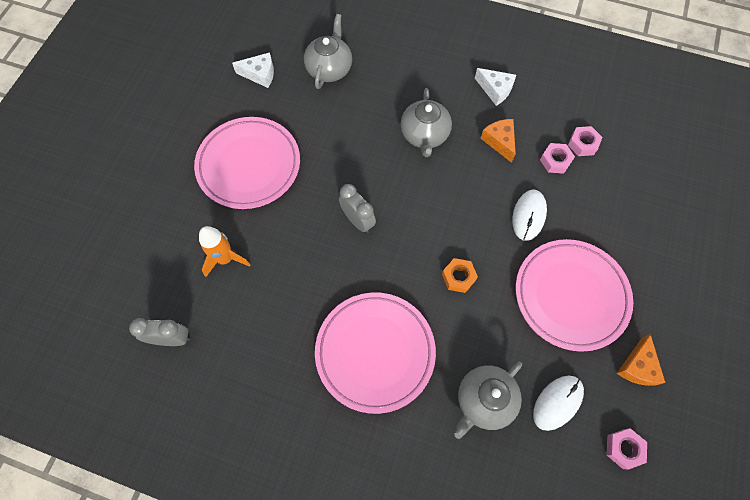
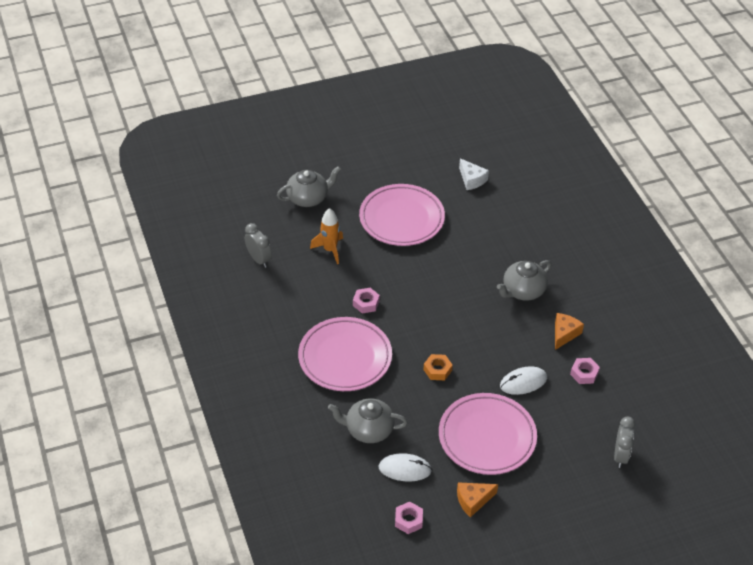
camera: 50 degrees right, 20 degrees down
grey teapot [304,14,352,89] -> grey teapot moved to [277,166,341,207]
grey clock [339,184,376,233] -> grey clock moved to [614,416,635,468]
white cheese [475,68,516,106] -> none
pink nut [568,126,602,156] -> pink nut moved to [353,288,380,314]

